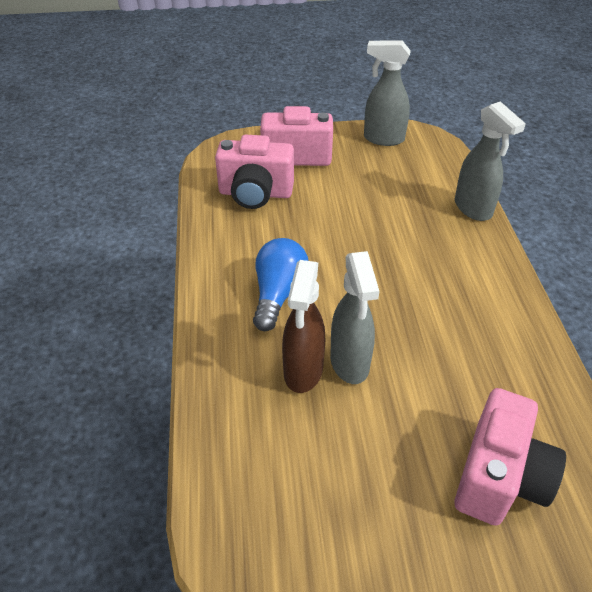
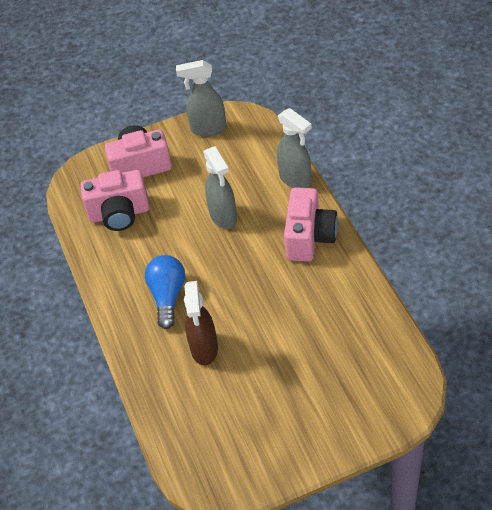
camera: 10 degrees left, 5 degrees up
grey spray bottle [330,251,379,384] -> grey spray bottle moved to [203,146,237,229]
pink camera [455,388,566,526] -> pink camera moved to [284,187,338,262]

